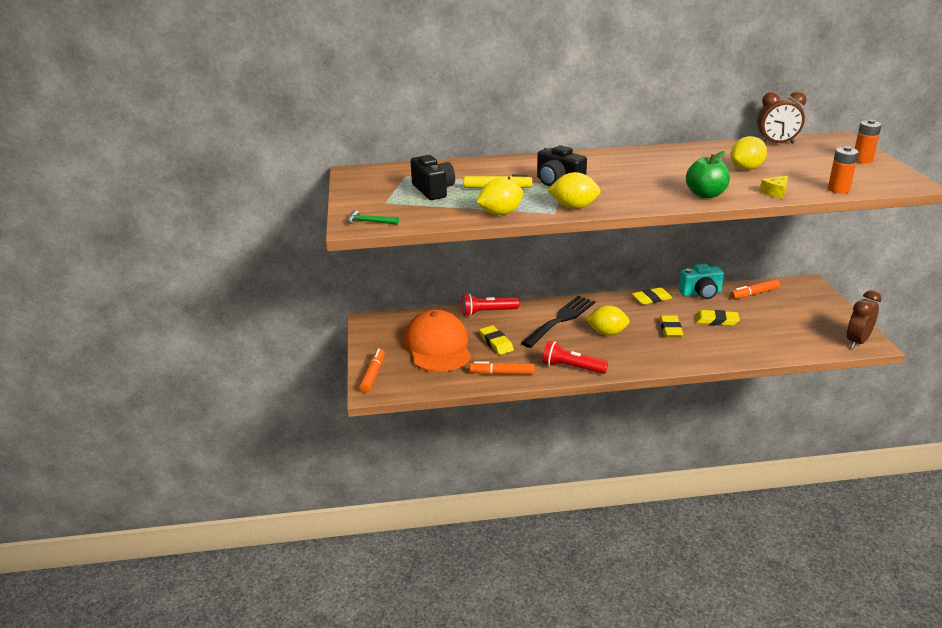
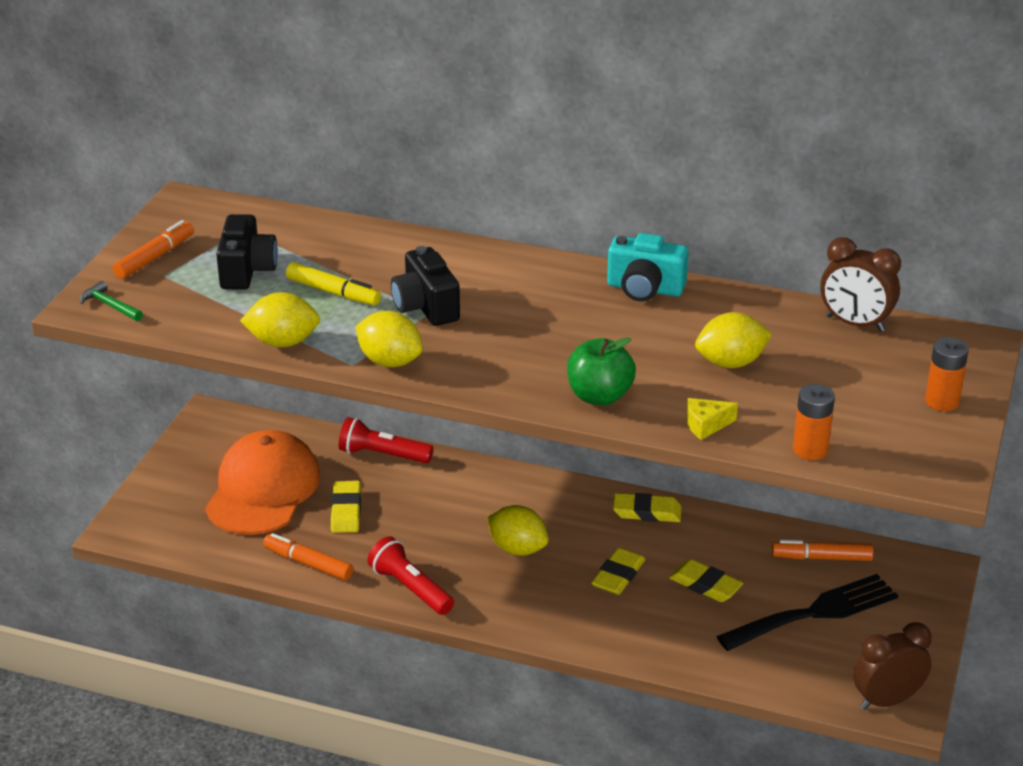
camera: 25 degrees right, 5 degrees up
orange marker [359,348,385,393] -> orange marker moved to [113,220,194,279]
black fork [521,296,595,348] -> black fork moved to [716,574,898,651]
turquoise camera [678,264,724,299] -> turquoise camera moved to [607,233,689,301]

